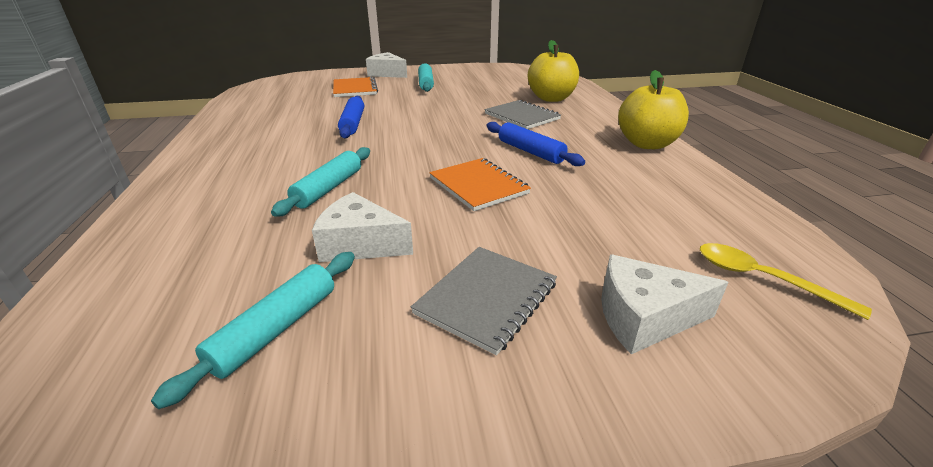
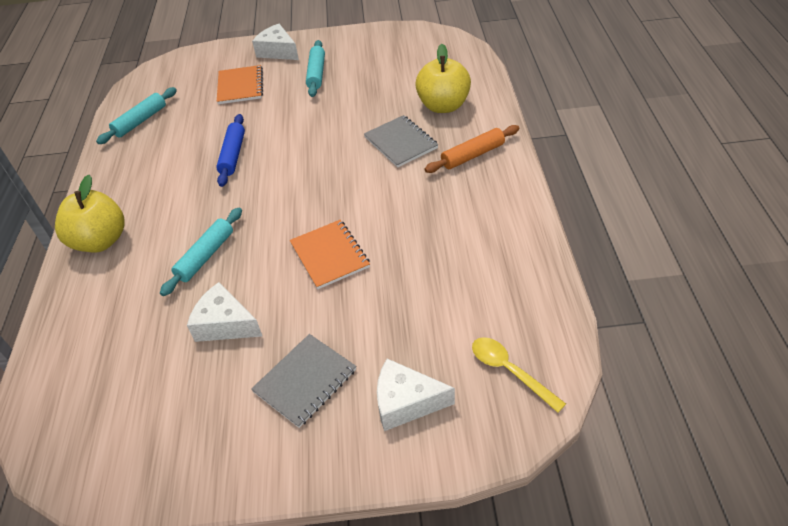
camera: 10 degrees right, 15 degrees up
turquoise rolling pin [151,252,355,409] -> turquoise rolling pin moved to [96,87,177,144]
blue rolling pin [487,122,585,166] -> none
yellow apple [618,70,689,149] -> yellow apple moved to [55,175,125,252]
none -> orange rolling pin [424,125,519,173]

